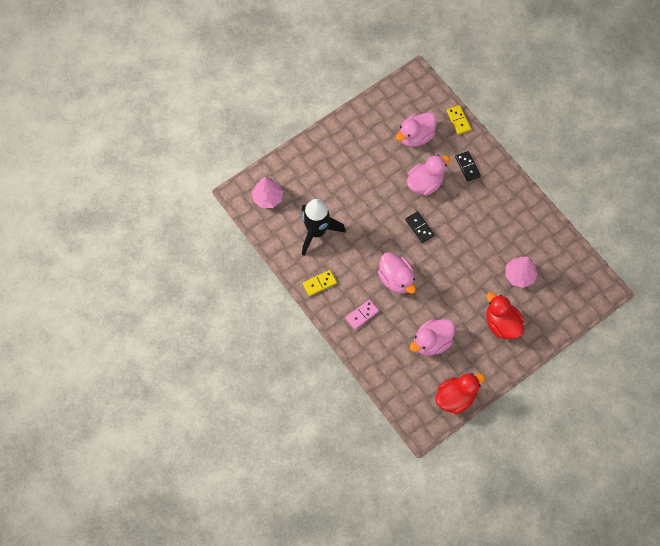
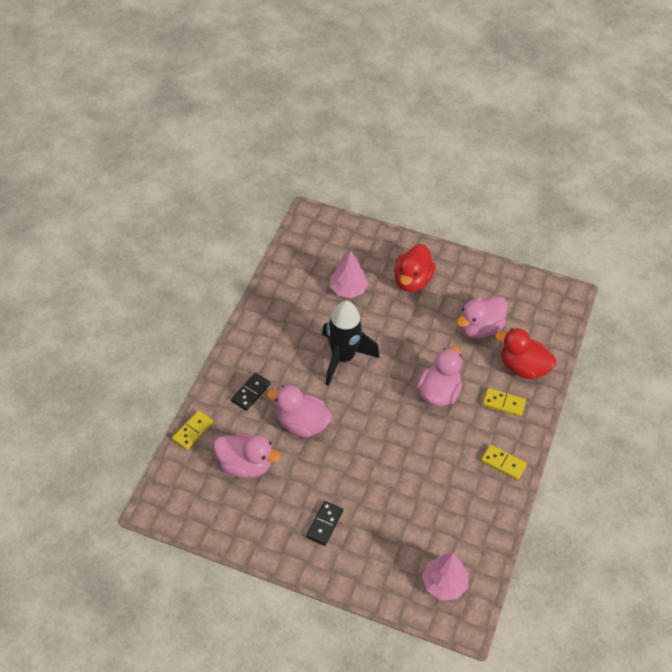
camera: 125 degrees left, 15 degrees down
black rocket [302,199,346,256] -> black rocket moved to [322,301,380,386]
pink domino [345,299,379,330] -> yellow domino [483,388,526,416]
black domino [405,211,435,243] -> black domino moved to [306,501,343,546]
pink duck [410,319,455,356] -> pink duck turned 120 degrees clockwise [457,296,508,338]
red duck [436,373,485,414] -> red duck moved to [495,328,556,380]

